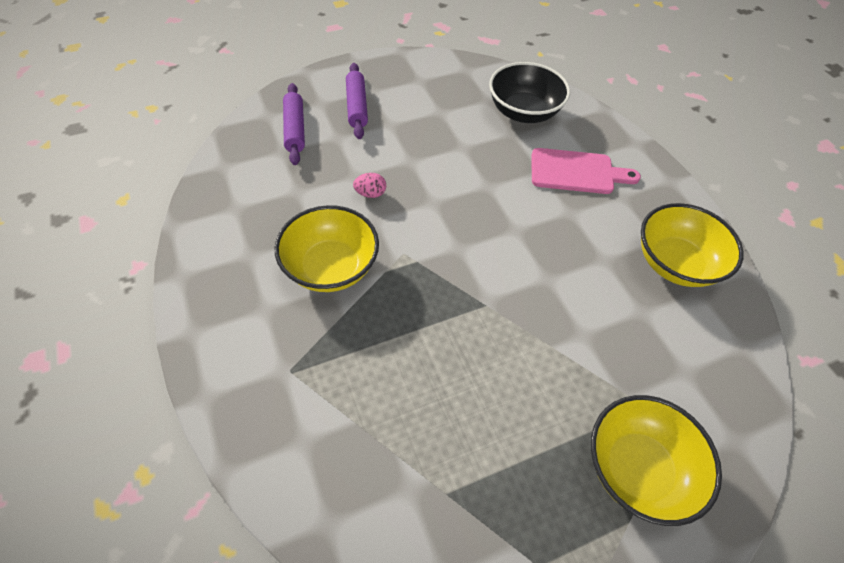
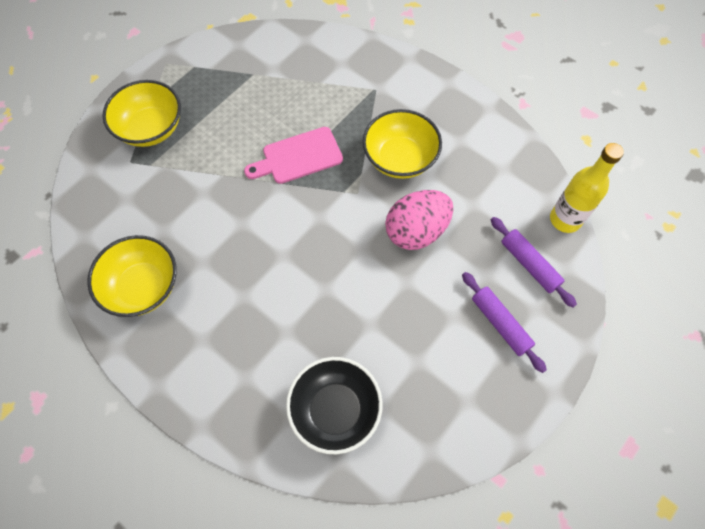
camera: 155 degrees right, 10 degrees up
pink egg [353,173,386,198] -> pink egg [385,190,453,250], size x2.36
pink cutting board [532,148,641,194] -> pink cutting board moved to [244,127,343,184]
none -> yellow bottle [550,143,624,233]

